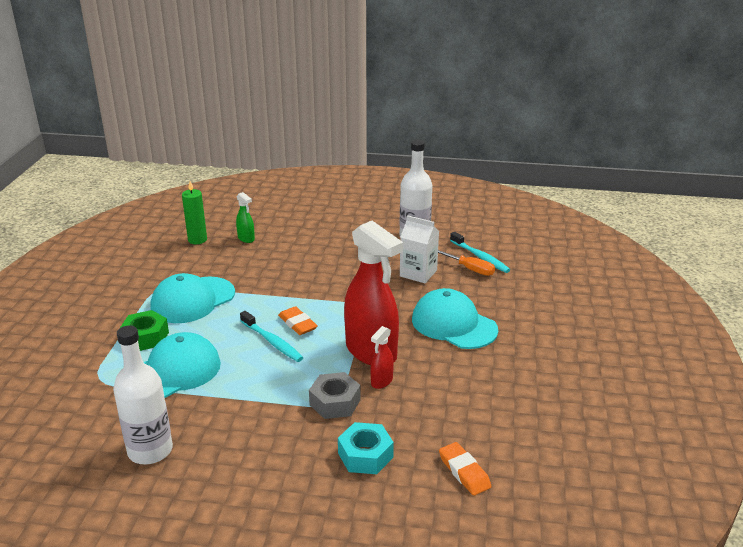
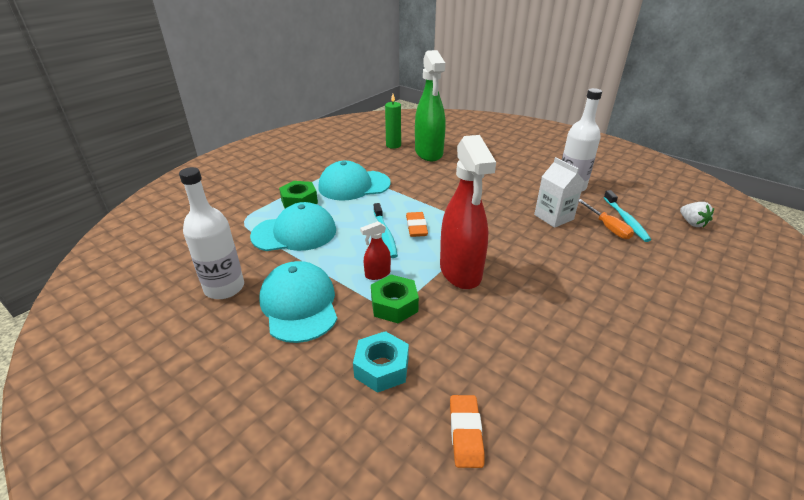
camera: 30 degrees right, 5 degrees up
green spray bottle [236,192,255,243] -> green spray bottle [415,50,445,161], size x2.31
grey nut [309,372,361,419] -> green nut [371,275,419,323]
red spray bottle [371,326,394,389] -> red spray bottle moved to [360,221,391,280]
turquoise cap [412,288,498,349] -> turquoise cap moved to [259,261,337,343]
none -> white strawberry [680,202,714,227]

